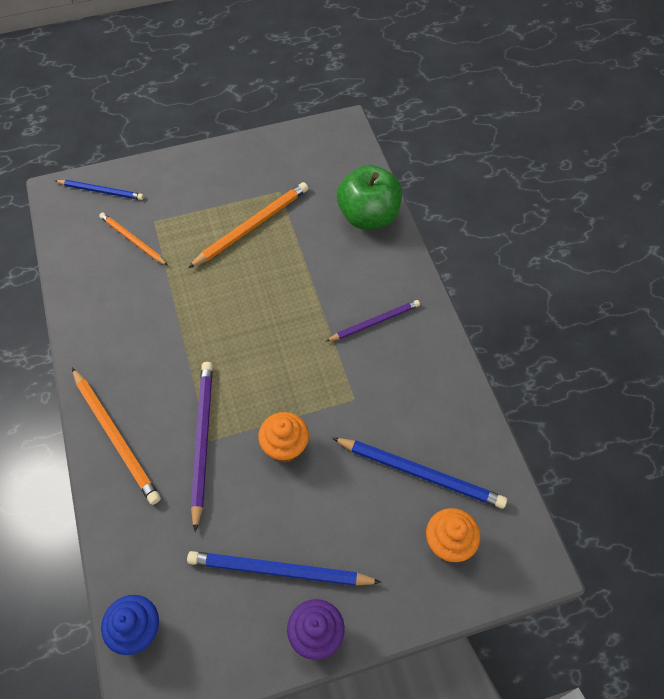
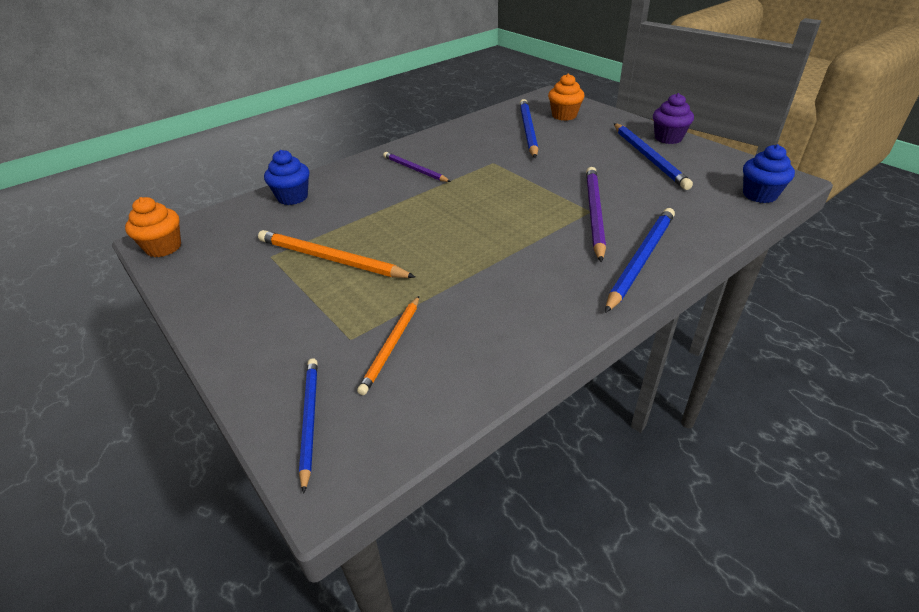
camera: 110 degrees left, 20 degrees down
orange pencil [72,368,161,505] -> blue pencil [605,208,675,313]
purple pencil [191,362,213,532] -> purple pencil turned 120 degrees clockwise [586,167,606,263]
orange cupcake [258,412,309,463] -> orange cupcake moved to [125,197,181,257]
green apple [337,165,402,229] -> blue cupcake [264,150,309,205]

